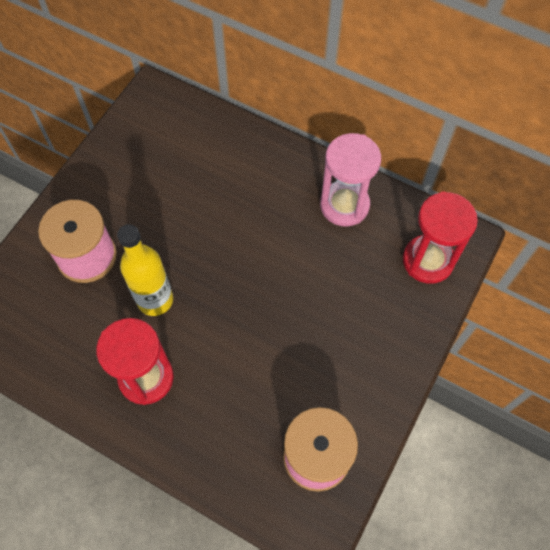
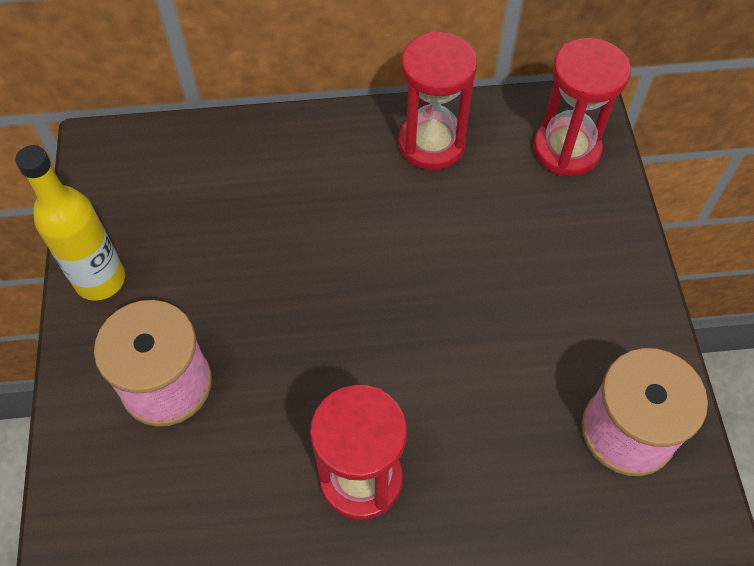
camera: 35 degrees left, 5 degrees down
yellow bottle [117,224,173,316] -> yellow bottle moved to [15,145,125,301]
pink hourglass [320,133,381,227] -> red hourglass [399,31,477,170]

